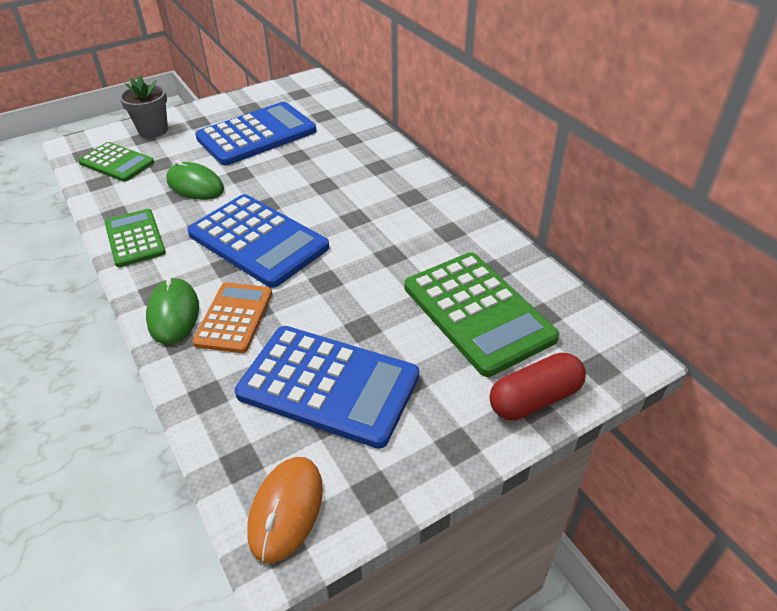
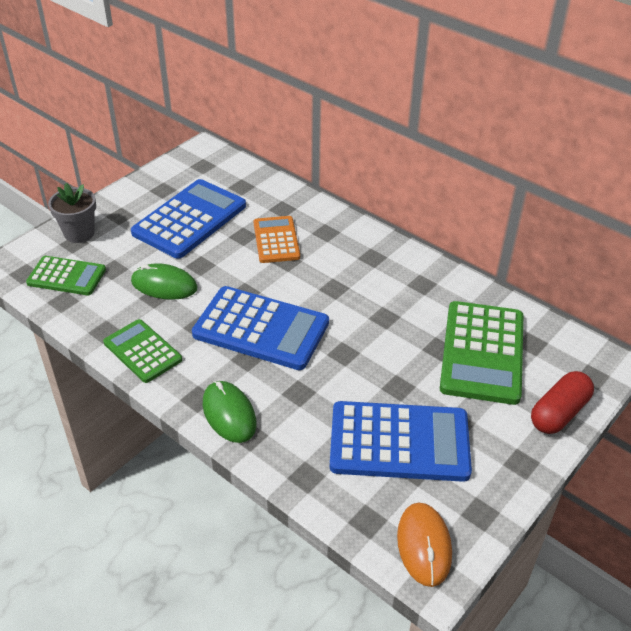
camera: 20 degrees left, 0 degrees up
orange calculator [193,282,272,353] -> orange calculator moved to [254,216,300,263]
green calculator [404,252,559,377] -> green calculator turned 60 degrees clockwise [440,301,523,405]

